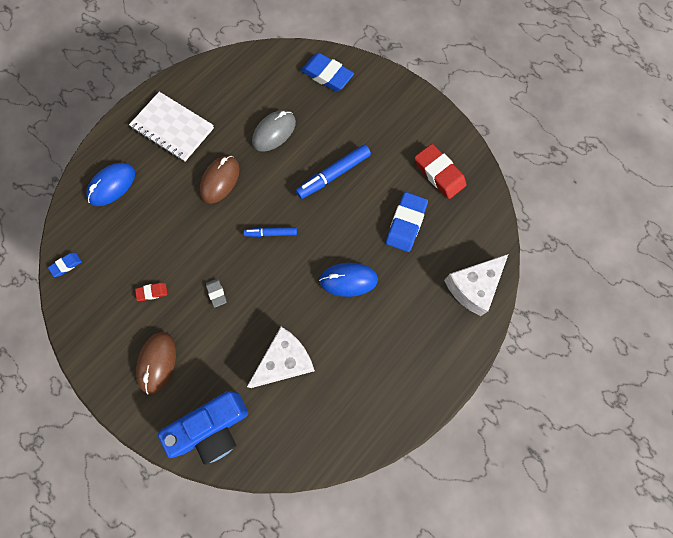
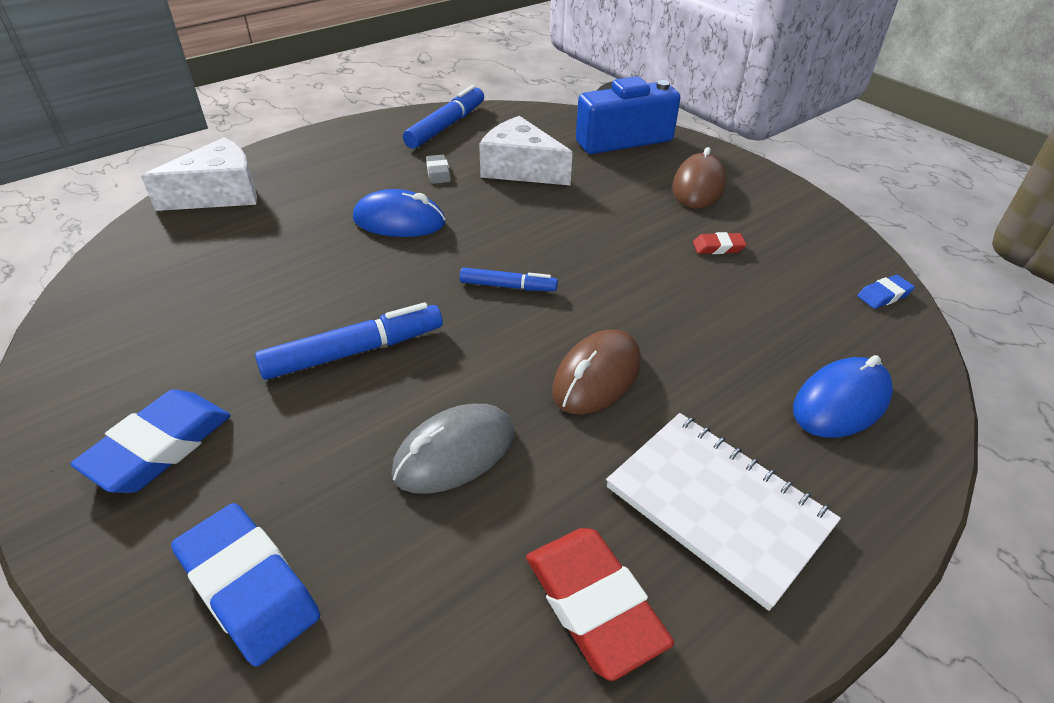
camera: 170 degrees left, 30 degrees down
grey eraser [206,278,227,308] -> grey eraser moved to [426,155,451,184]
white cheese [247,327,315,388] -> white cheese turned 60 degrees clockwise [479,116,573,185]
blue eraser [386,192,428,252] -> blue eraser moved to [70,389,231,493]
red eraser [415,144,466,199] -> red eraser moved to [526,528,674,681]
none -> blue marker [403,85,484,149]

